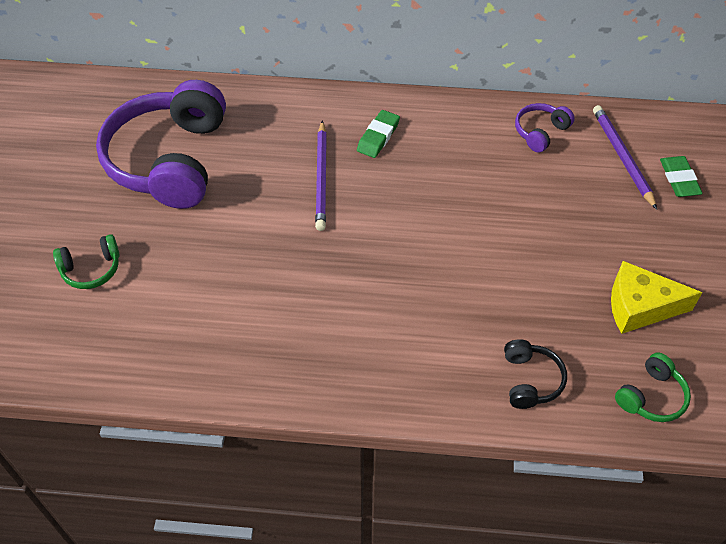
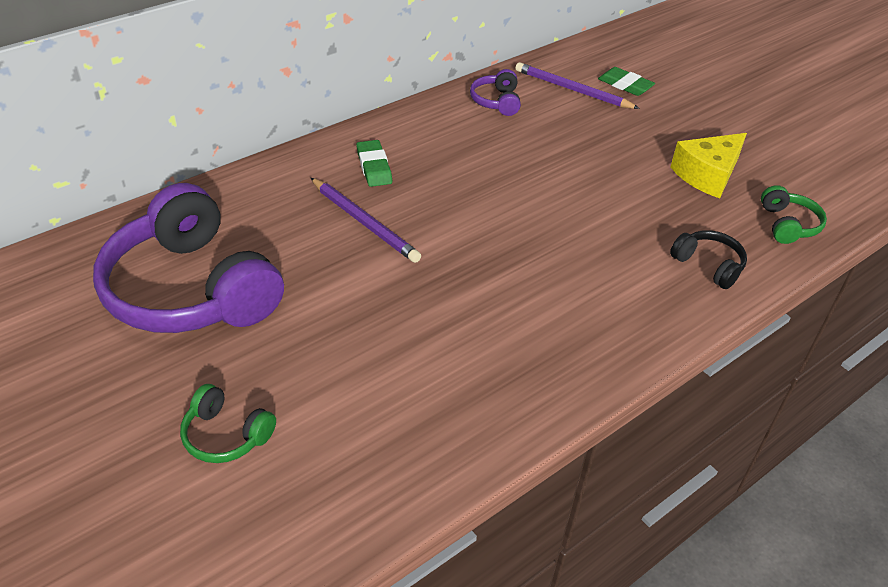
camera: 45 degrees left, 10 degrees down
green headphones [53,234,120,289] -> green headphones turned 90 degrees clockwise [180,384,276,463]

